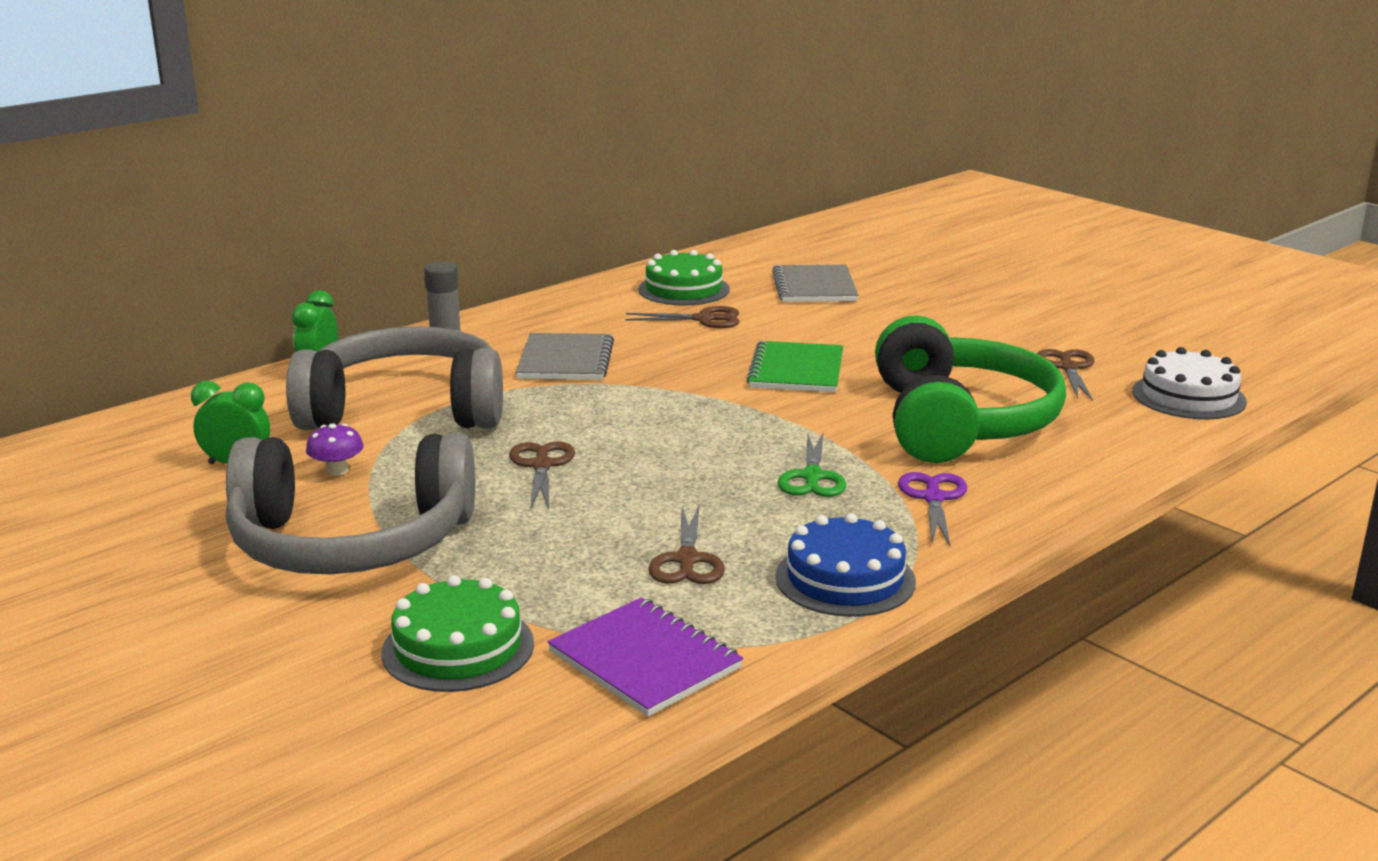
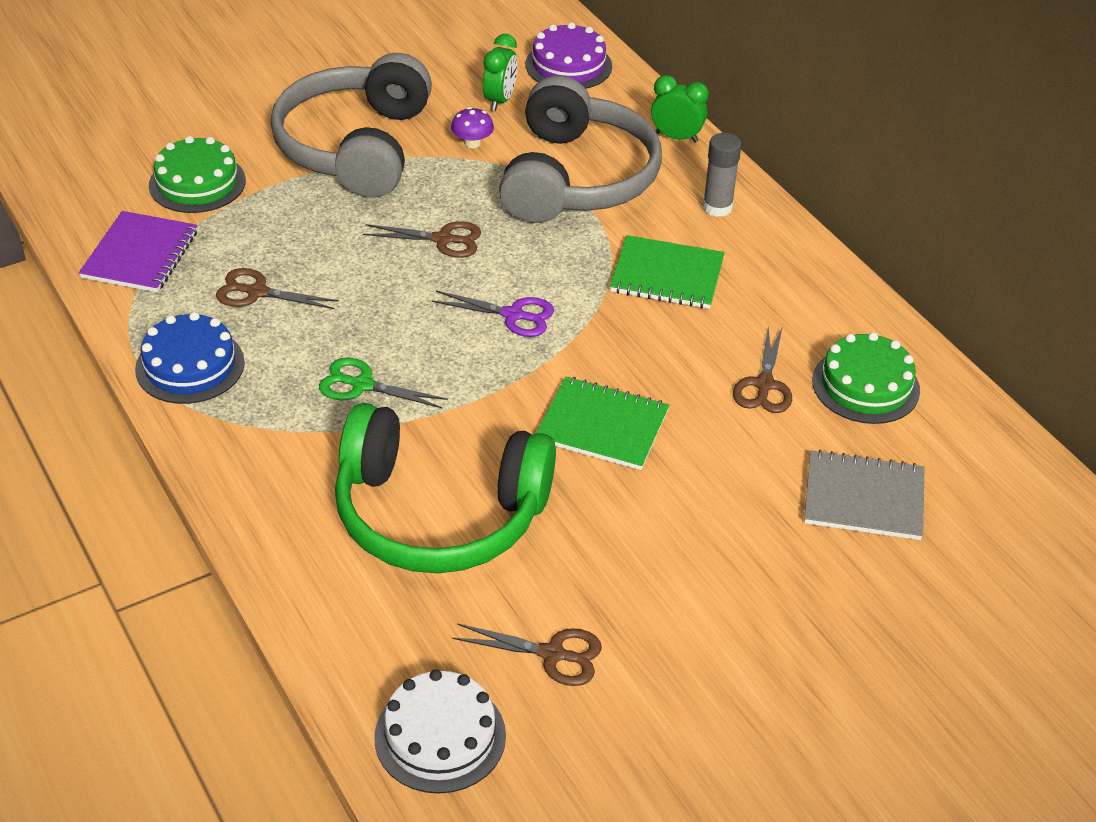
camera: 100 degrees right, 20 degrees up
grey notebook [516,333,614,380] -> green notebook [610,235,725,309]
purple notebook [547,597,743,717] -> purple notebook turned 45 degrees counterclockwise [79,211,197,292]
purple scissors [898,472,967,546] -> purple scissors moved to [432,291,554,337]
none -> purple cake [525,22,612,89]

